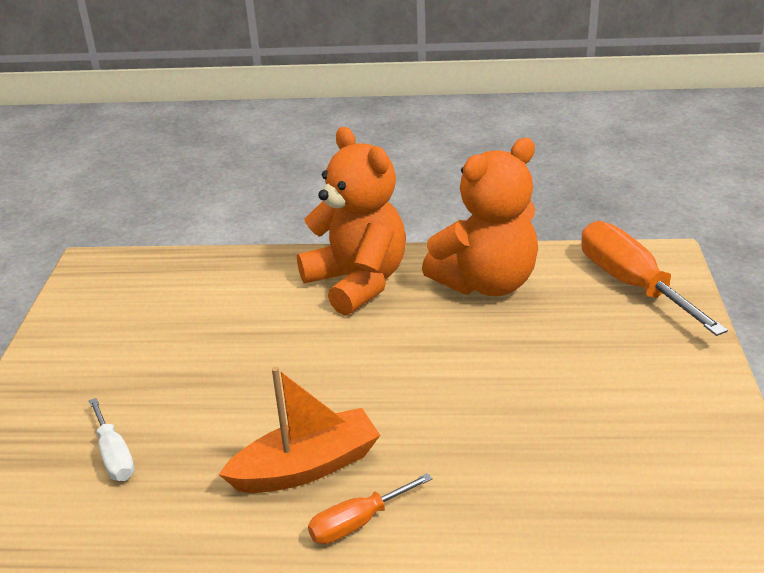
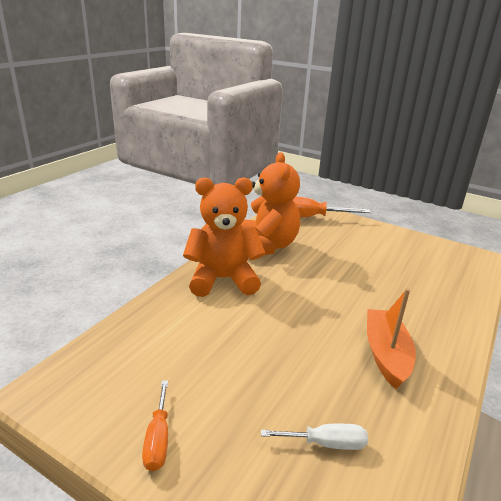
camera: 65 degrees left, 5 degrees down
orange screwdriver [308,473,433,544] -> orange screwdriver moved to [142,380,168,471]

